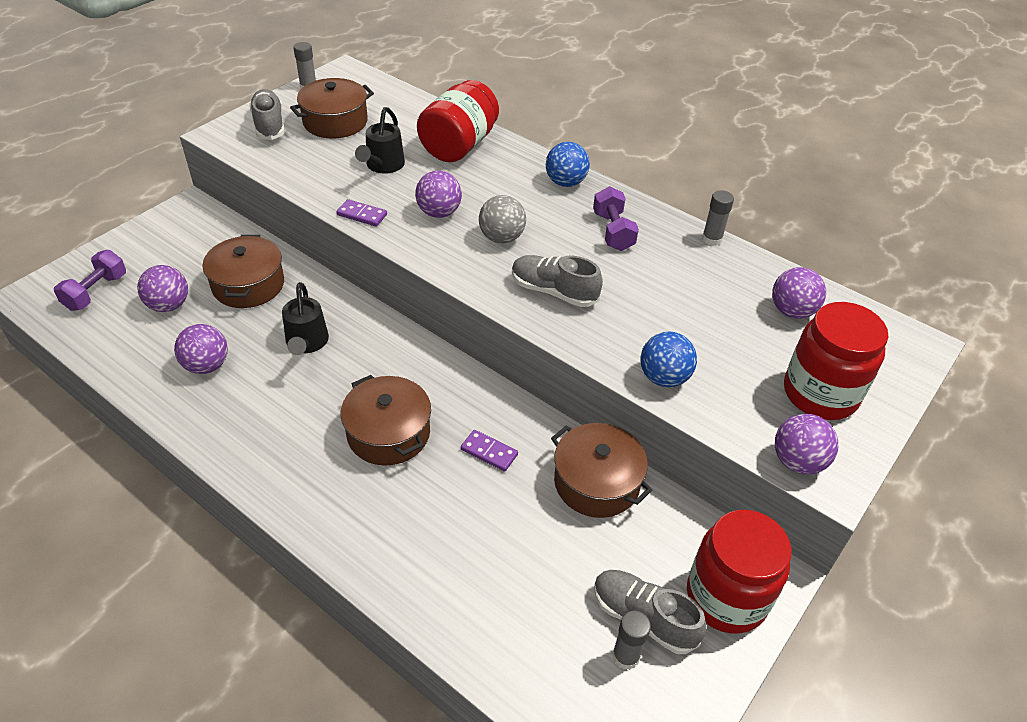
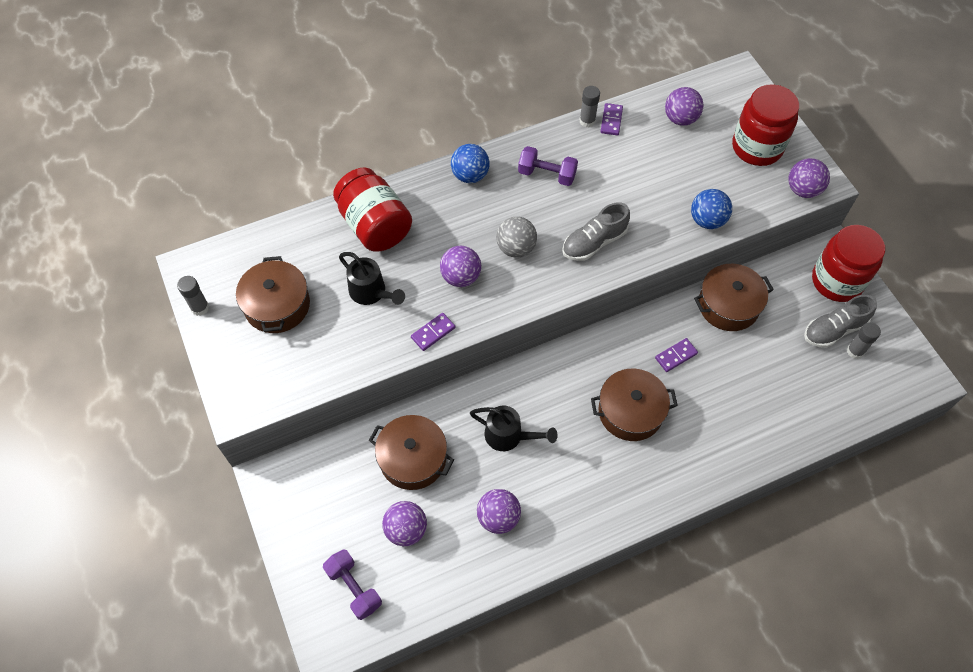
camera: 60 degrees left, 15 degrees up
grey shoe [249,89,285,140] -> none
none -> purple domino [601,103,623,136]

